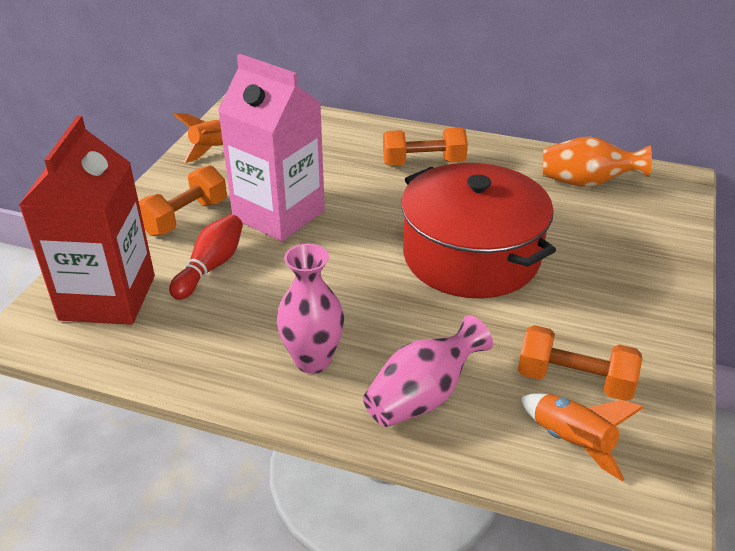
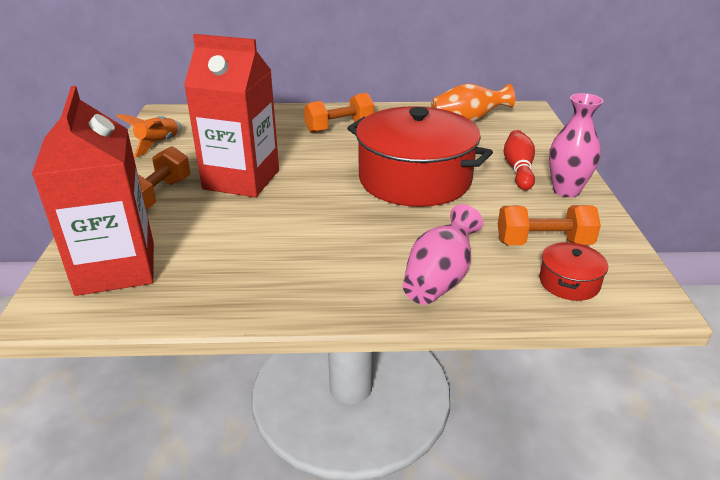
camera: 20 degrees left, 5 degrees down
red bowling pin [169,214,243,300] -> red bowling pin moved to [504,130,535,190]
pink carton [218,54,325,241] -> red carton [184,34,279,197]
pink vase [277,244,344,374] -> pink vase moved to [549,93,603,197]
orange rocket [521,393,644,481] -> red pot [539,242,608,301]

